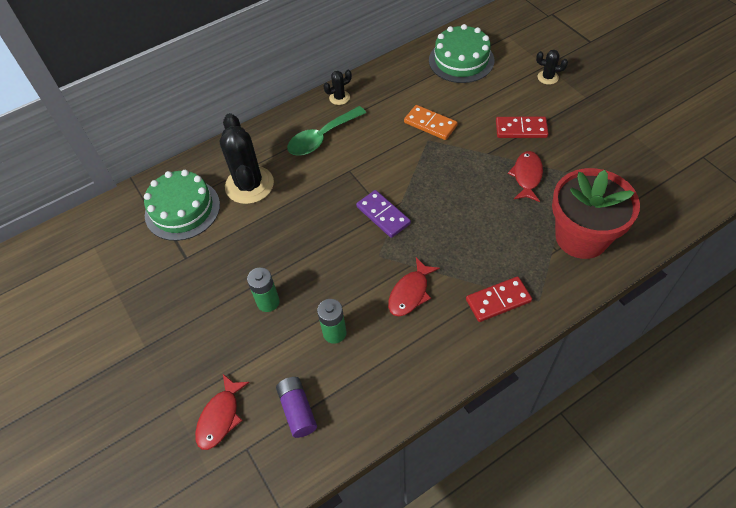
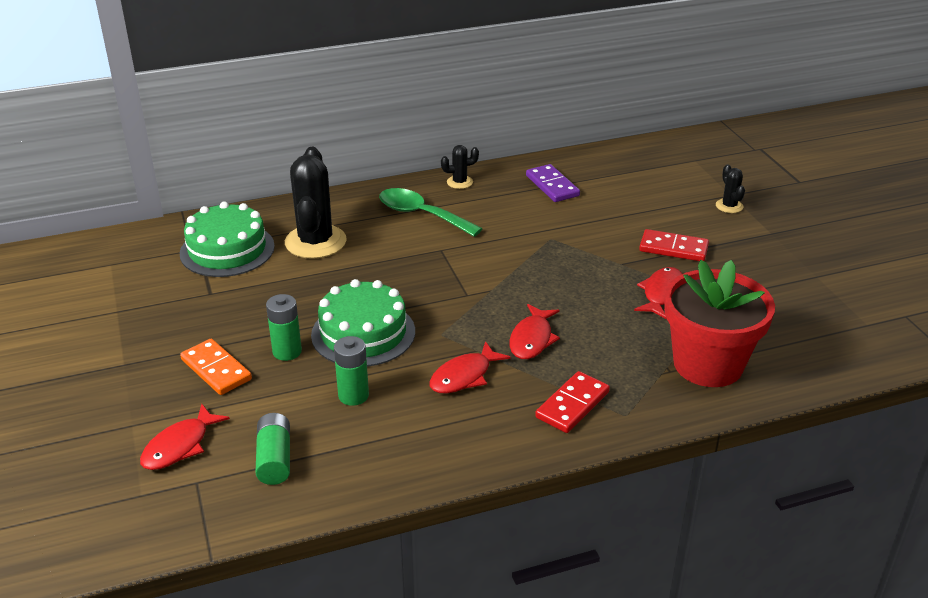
camera: 10 degrees right, 20 degrees down
purple battery [276,377,317,438] -> green battery [256,413,290,485]
green spoon [287,106,366,156] -> green spoon turned 60 degrees clockwise [379,188,483,237]
purple domino [356,190,411,238] -> purple domino moved to [526,164,580,202]
orange domino [404,105,458,140] -> orange domino moved to [180,339,252,395]
green cake [429,24,494,83] -> green cake moved to [311,279,415,367]
red domino [466,276,532,322] -> red domino turned 45 degrees counterclockwise [535,371,610,433]
black cactus [536,50,568,85] -> black cactus turned 45 degrees clockwise [716,164,745,213]
none -> red fish [509,304,560,359]

